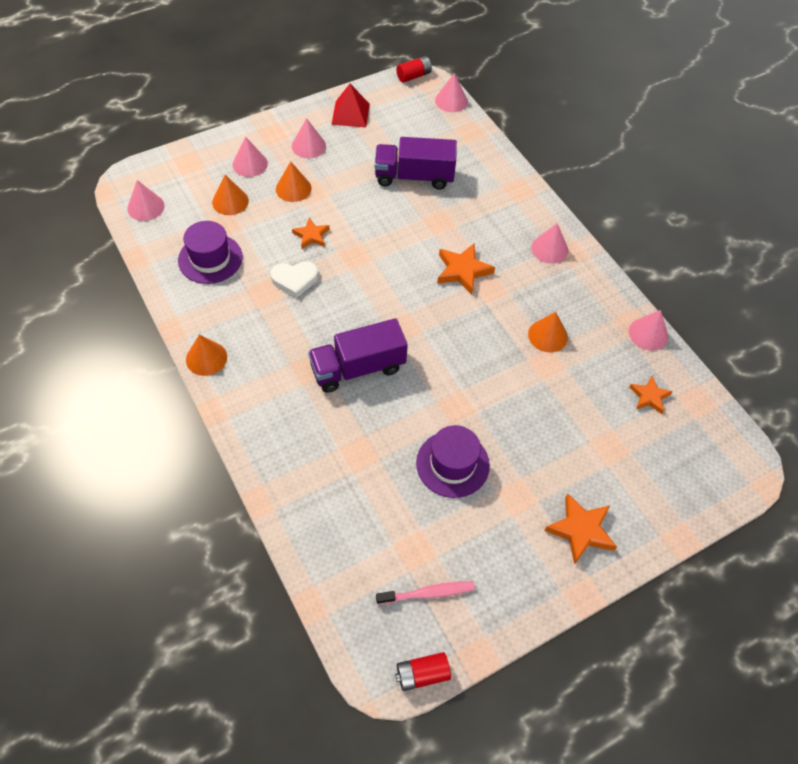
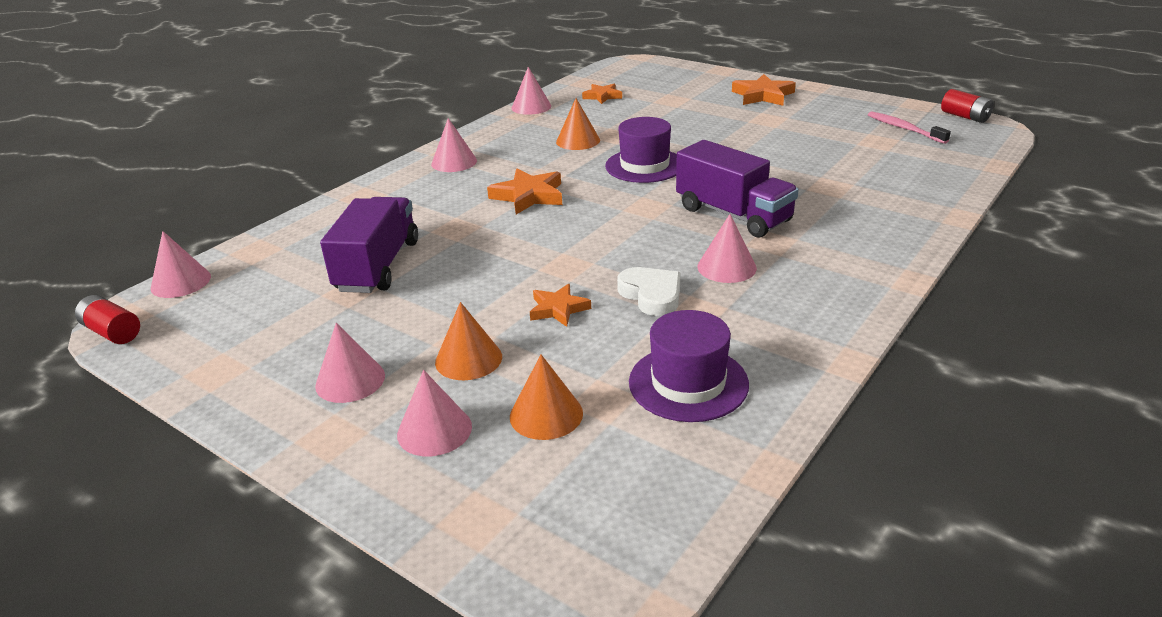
camera: 110 degrees left, 25 degrees down
pink cone [127,180,165,221] -> pink cone moved to [697,214,757,283]
orange cone [186,334,227,376] -> none
red pyramid [331,84,370,128] -> none
purple truck [375,137,457,190] -> purple truck turned 150 degrees counterclockwise [320,197,418,293]
purple hat [416,425,490,498] -> purple hat moved to [605,117,677,183]

